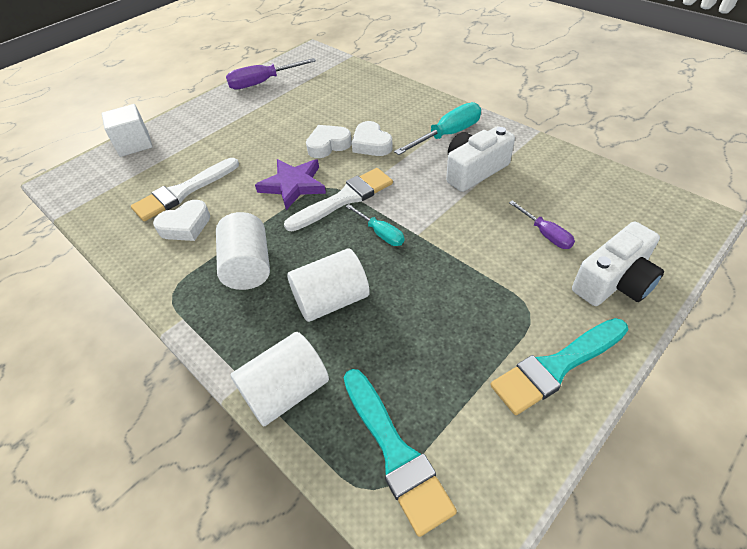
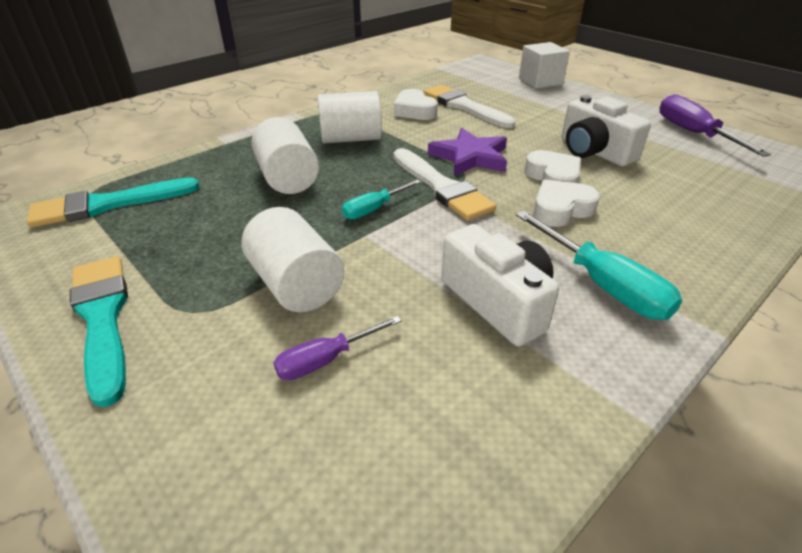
camera: 90 degrees right, 10 degrees down
white cylinder [230,332,329,426] -> white cylinder moved to [242,207,344,312]
white camera [572,221,664,306] -> white camera moved to [562,95,651,167]

